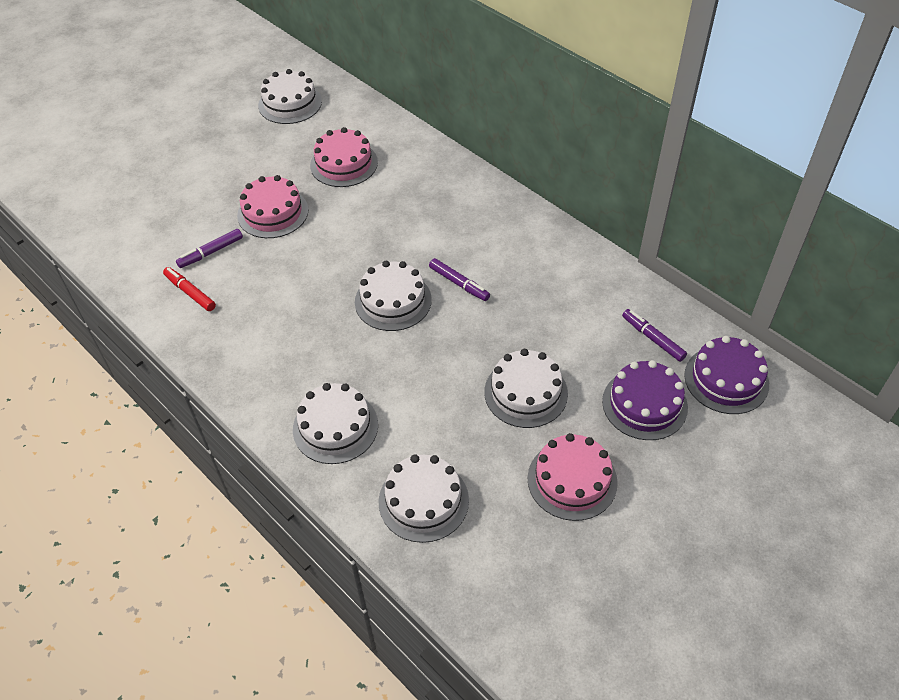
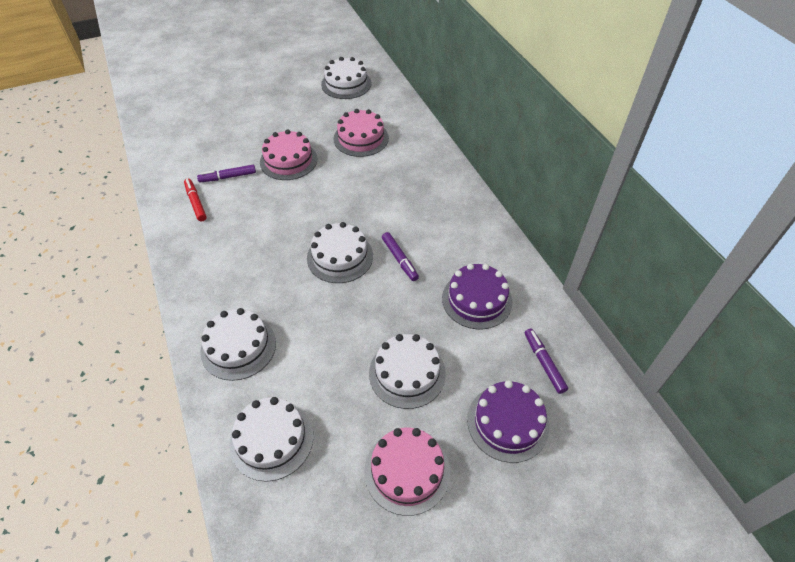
camera: 20 degrees right, 0 degrees up
purple cake [684,336,769,414] -> purple cake moved to [442,264,512,329]

